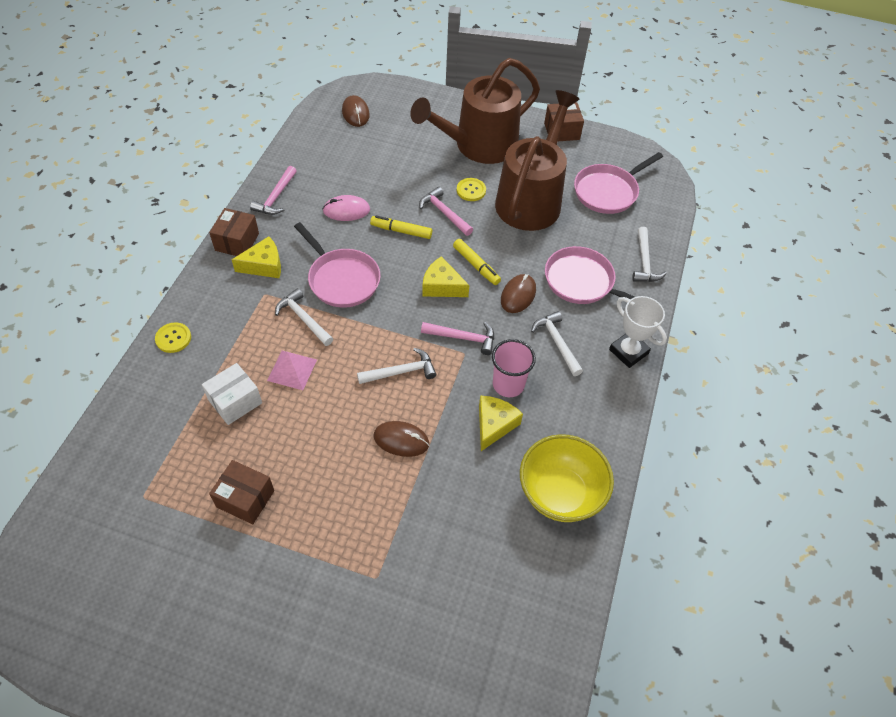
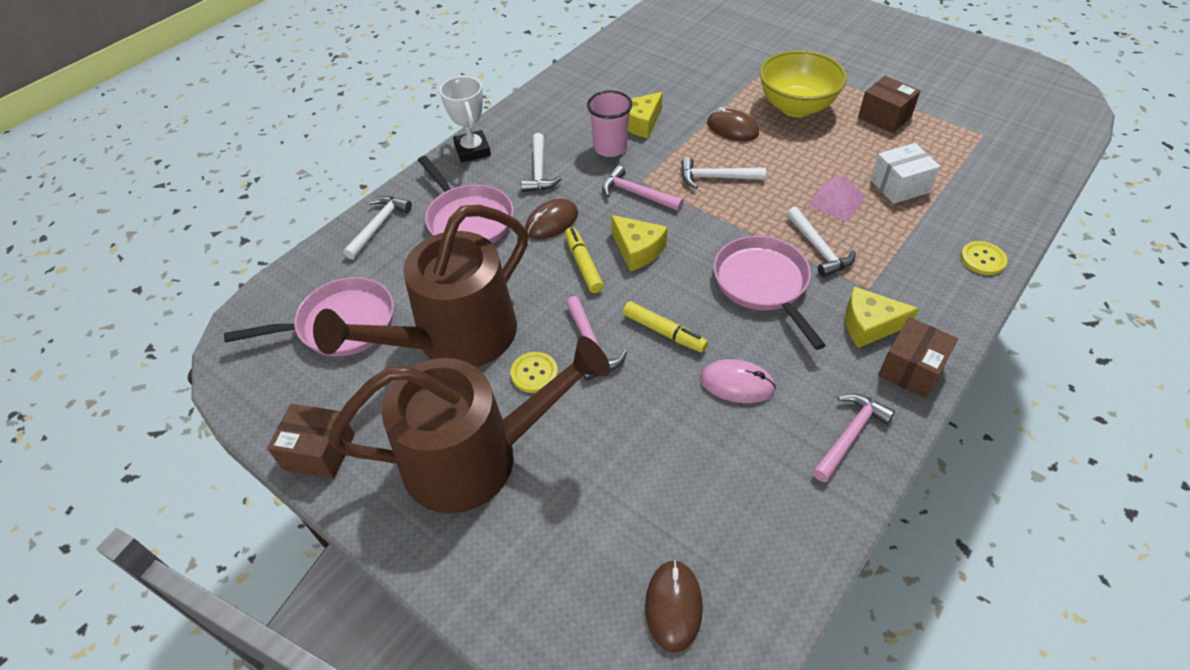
camera: 155 degrees left, 5 degrees down
yellow bowl [520,434,614,522] -> yellow bowl moved to [760,50,847,117]

